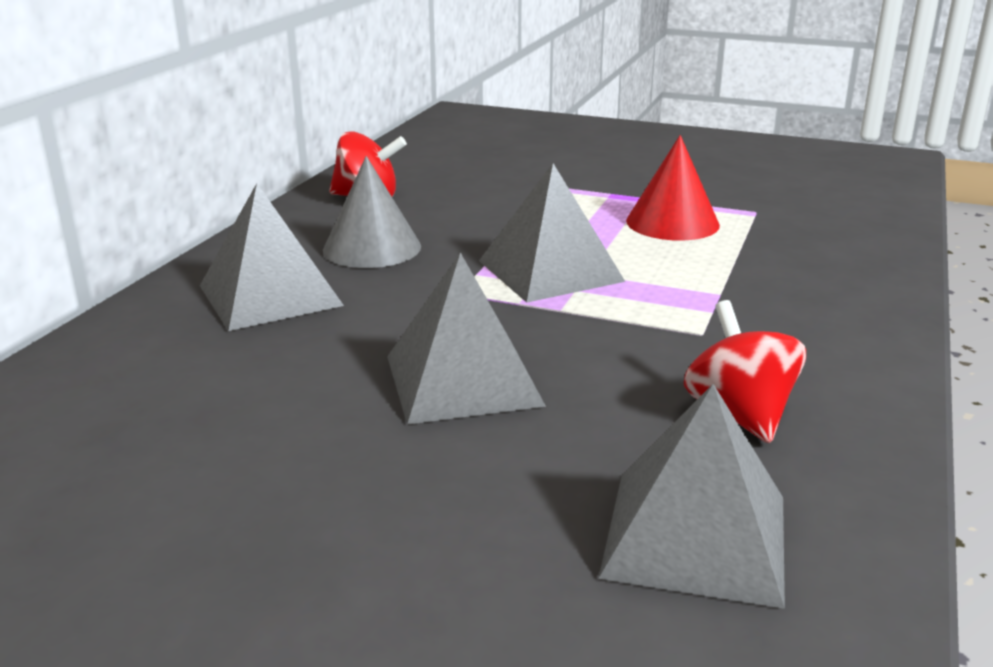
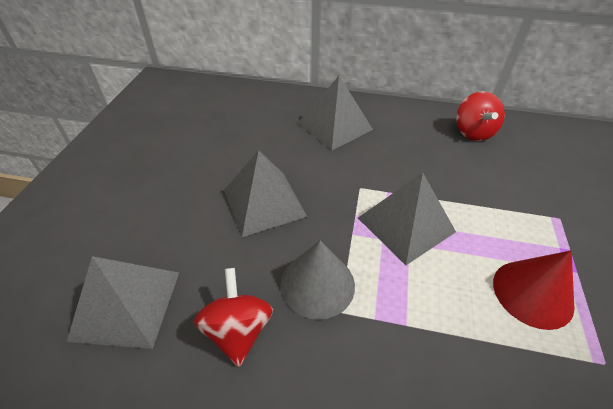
camera: 80 degrees right, 20 degrees up
grey cone [323,156,421,268] -> grey cone moved to [280,241,355,320]
red spinning top [684,300,806,443] -> red spinning top turned 75 degrees counterclockwise [194,268,273,367]

